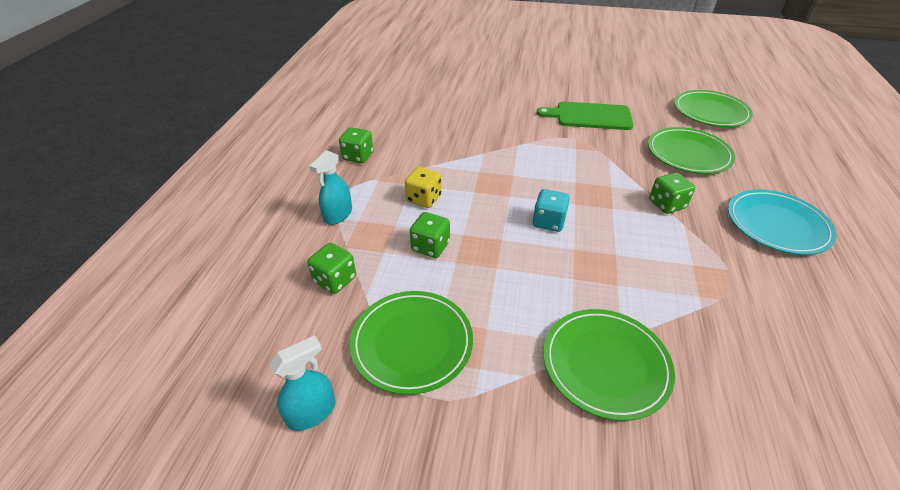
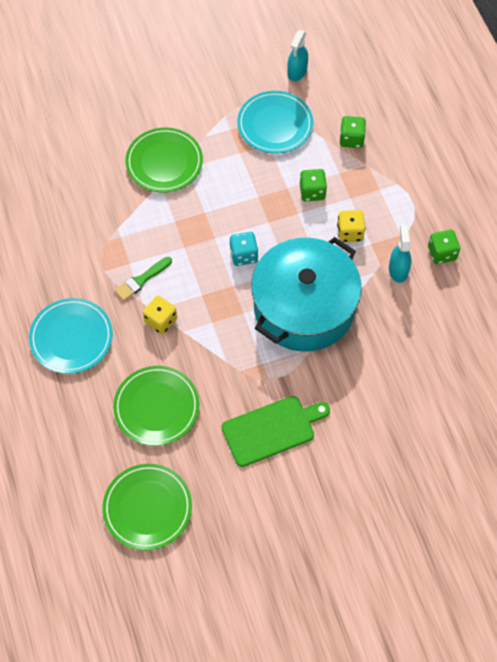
camera: 150 degrees right, 20 degrees up
turquoise spray bottle [309,150,352,225] -> turquoise spray bottle moved to [389,225,411,283]
green plate [350,291,473,395] -> turquoise plate [237,91,313,154]
green dice [649,172,695,214] -> yellow dice [143,296,177,334]
none -> green brush [114,257,172,301]
none -> turquoise pot [251,237,362,352]

